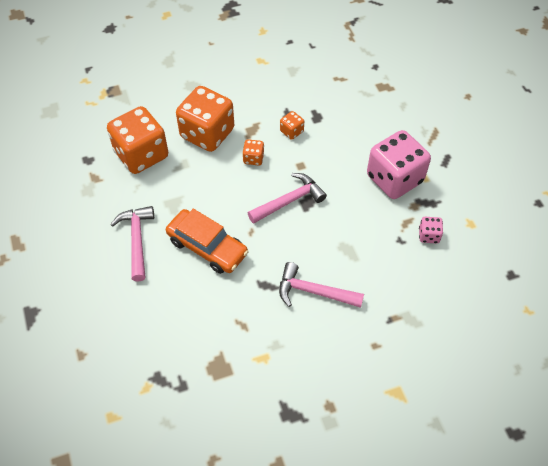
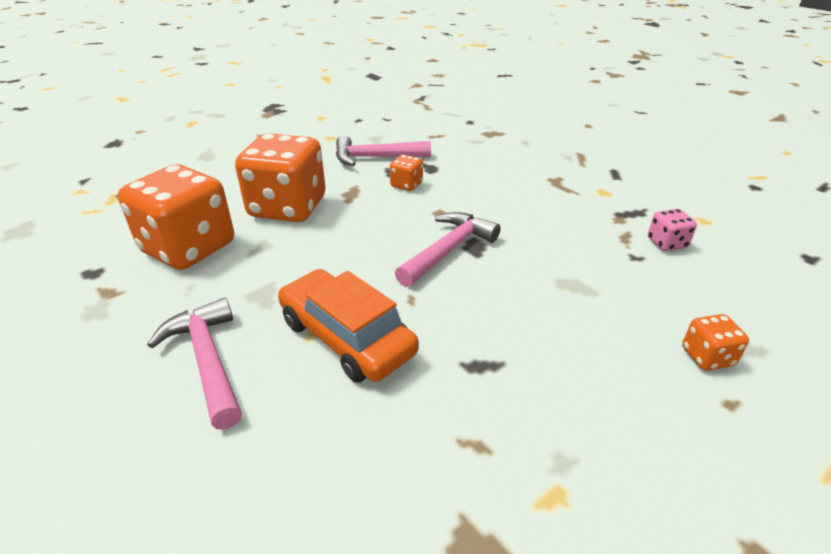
camera: 20 degrees left, 20 degrees down
orange car [166,209,249,274] -> orange car turned 150 degrees counterclockwise [278,269,419,383]
orange dice [242,139,264,165] -> orange dice moved to [682,314,749,371]
pink hammer [279,262,364,308] -> pink hammer moved to [336,135,431,166]
pink dice [367,130,431,199] -> none

